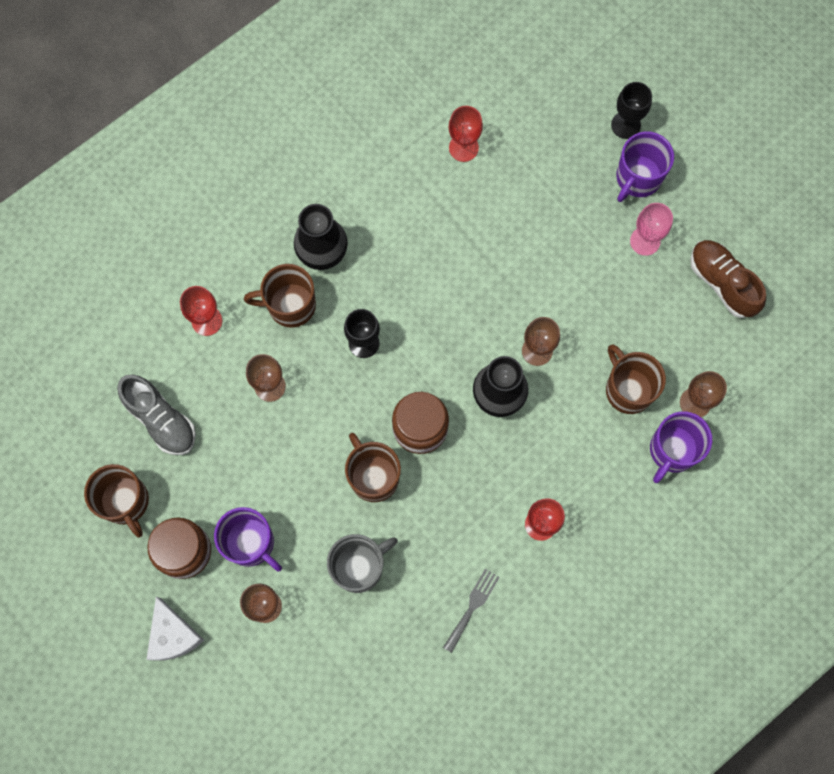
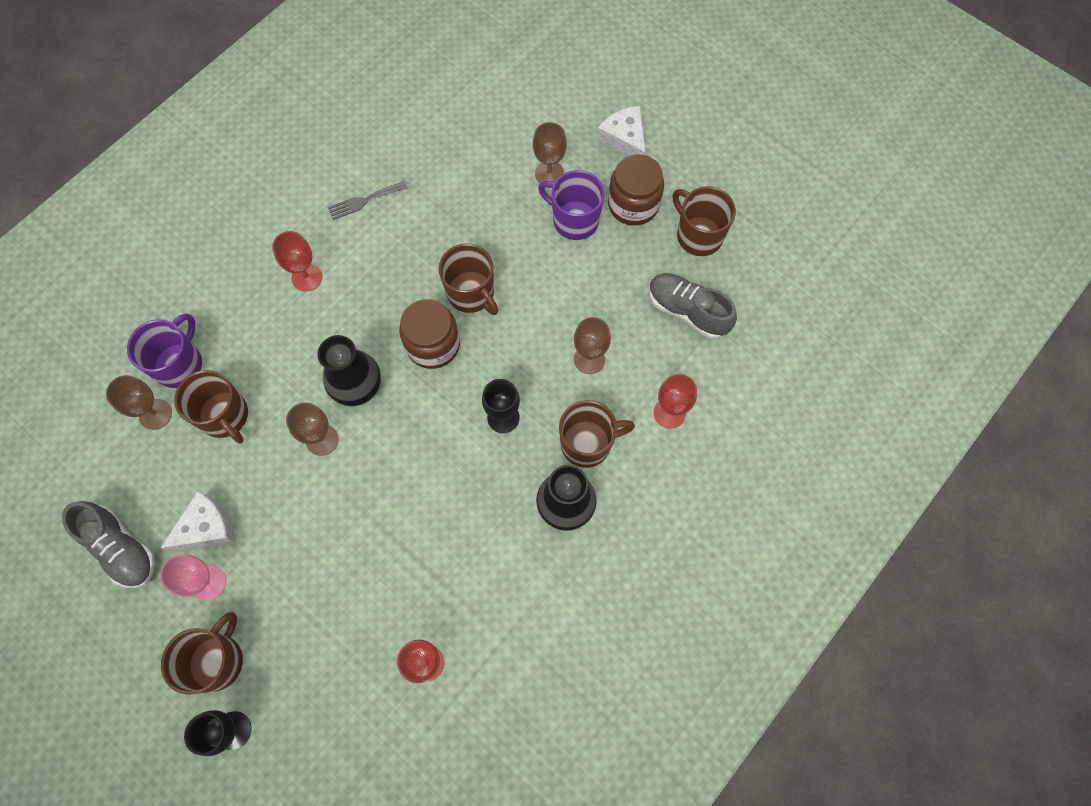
camera: 170 degrees right, 5 degrees down
grey mug [327,534,398,593] -> none
grey fork [443,569,500,653] -> grey fork turned 45 degrees clockwise [328,181,408,220]
purple mug [616,131,674,202] -> brown mug [161,612,243,695]
brown shoe [690,240,766,318] -> grey shoe [62,501,155,588]
none -> white cheese [161,491,235,552]

